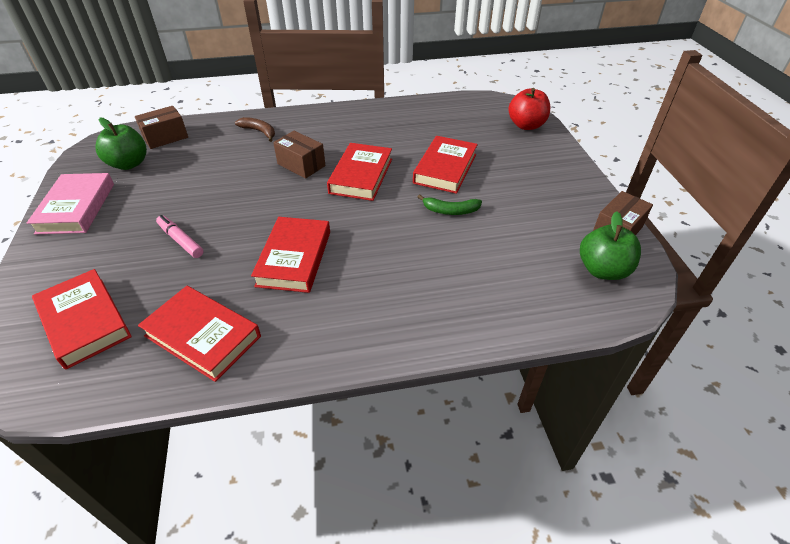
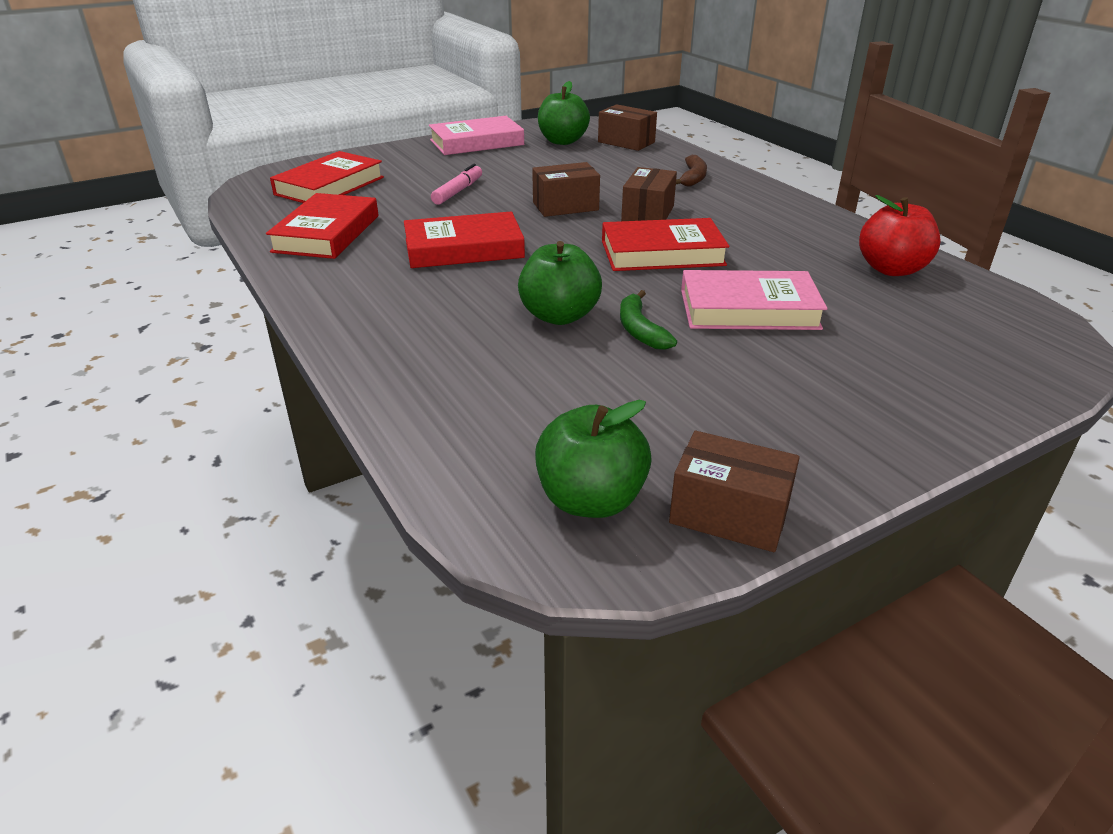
camera: 70 degrees right, 10 degrees down
red book [413,136,478,194] -> pink book [681,270,827,330]
red apple [508,88,550,130] -> red apple moved to [859,195,940,276]
none -> green apple [518,241,602,325]
none -> brown box [532,162,600,217]

